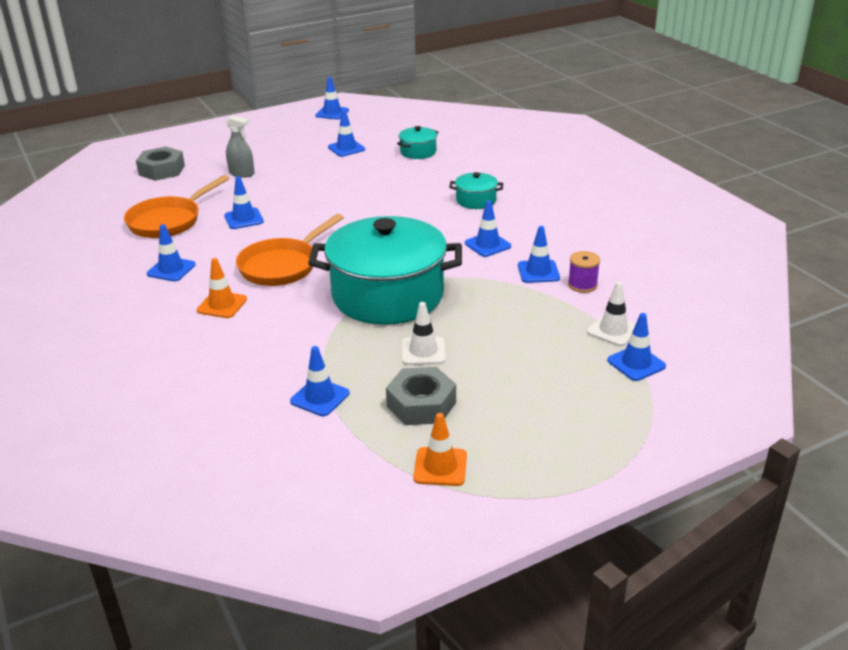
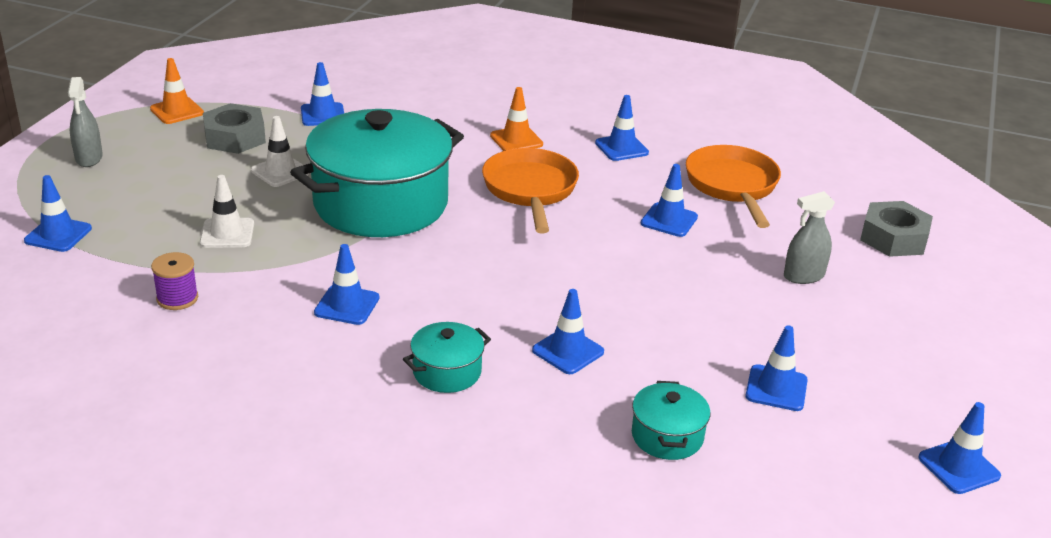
camera: 135 degrees right, 0 degrees up
blue traffic cone [518,226,560,283] -> blue traffic cone moved to [532,289,604,374]
white traffic cone [587,281,636,346] -> white traffic cone moved to [200,175,254,248]
none -> grey spray bottle [68,77,103,167]

